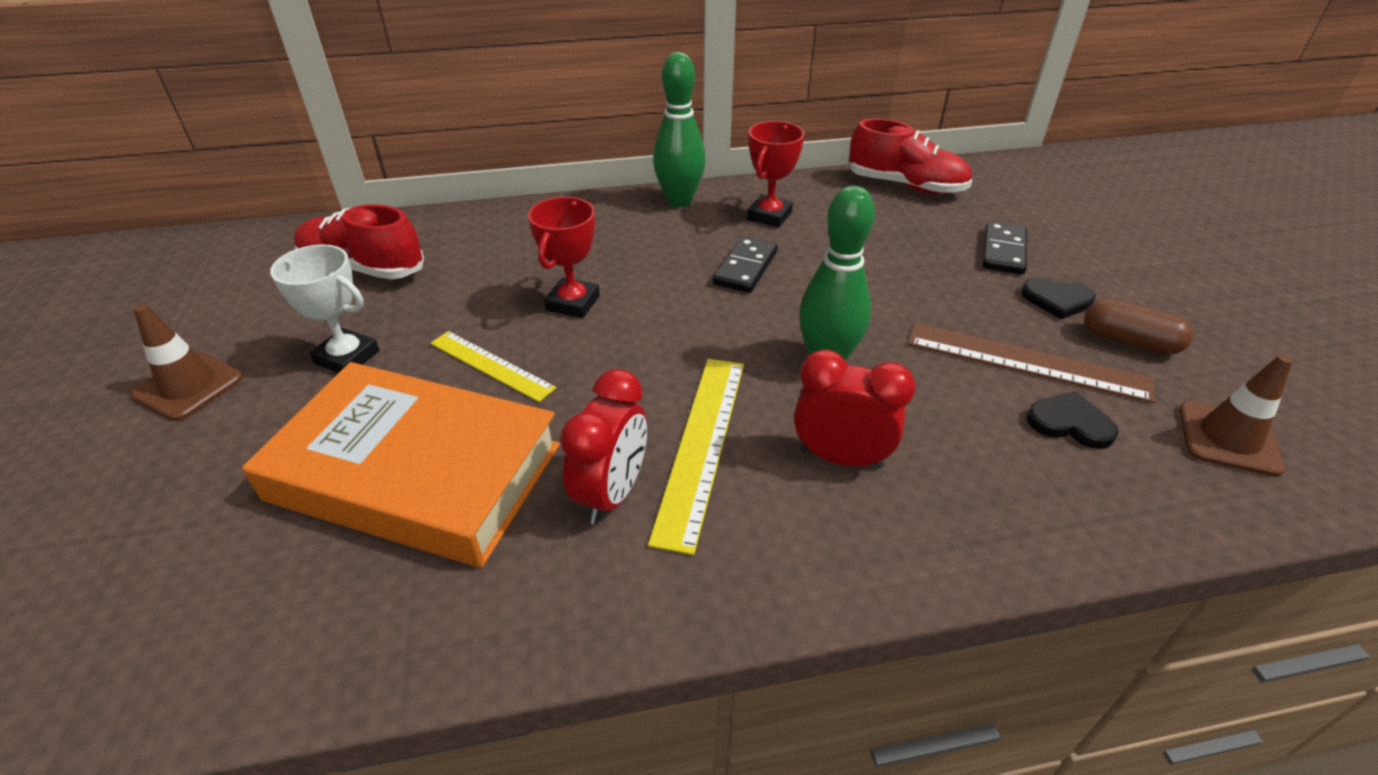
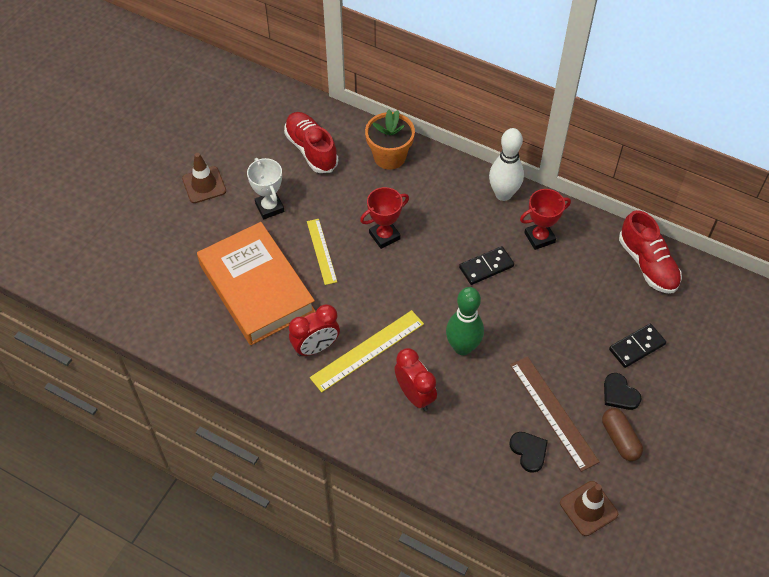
camera: 40 degrees right, 15 degrees up
green bowling pin [653,52,706,207] -> white bowling pin [489,128,524,201]
none -> orange flower pot [365,110,415,170]

